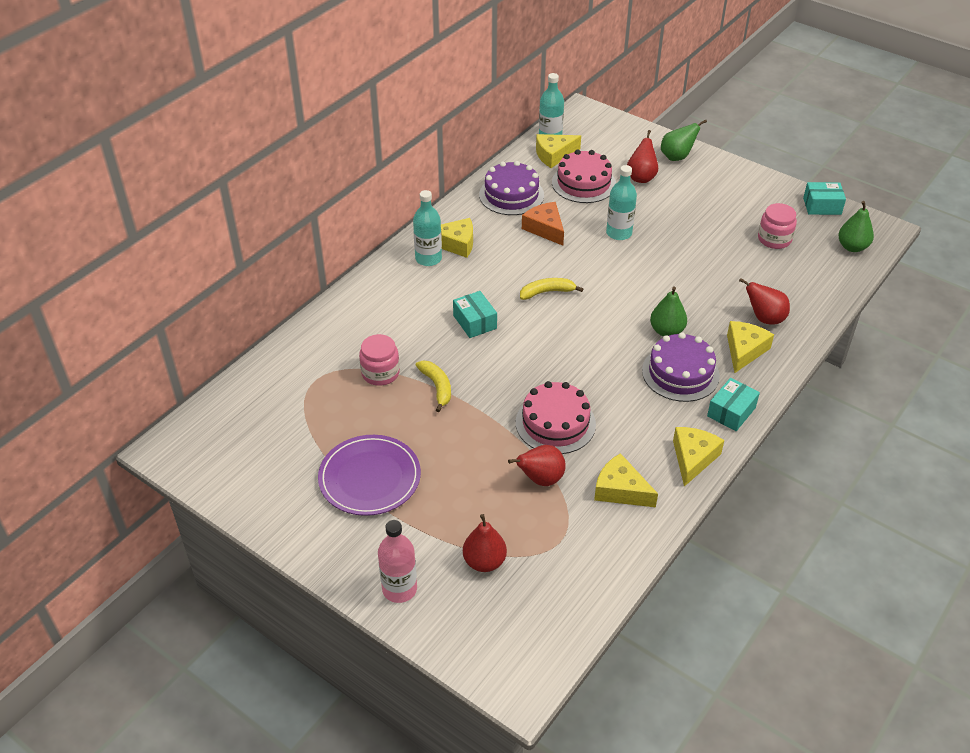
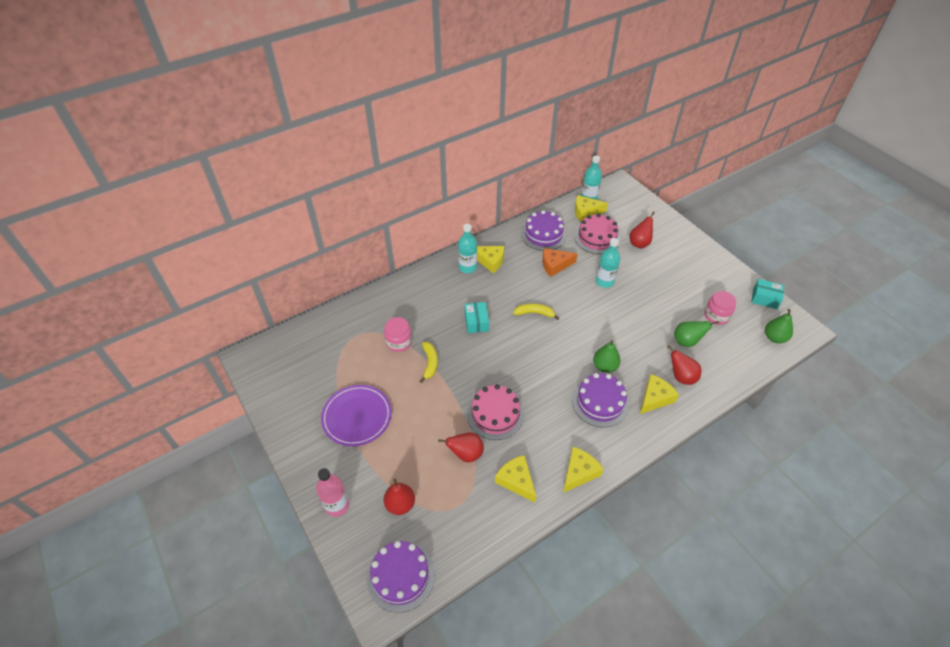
camera: 20 degrees right, 5 degrees up
orange cheese [522,202,564,245] -> orange cheese turned 90 degrees counterclockwise [542,248,578,277]
green pear [661,119,707,161] -> green pear moved to [674,321,719,347]
turquoise box [707,378,760,431] -> none
none -> purple cake [367,541,435,613]

